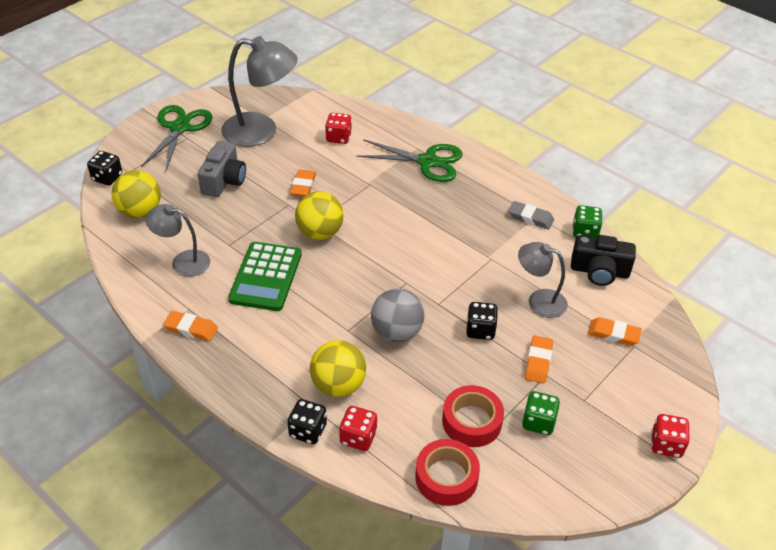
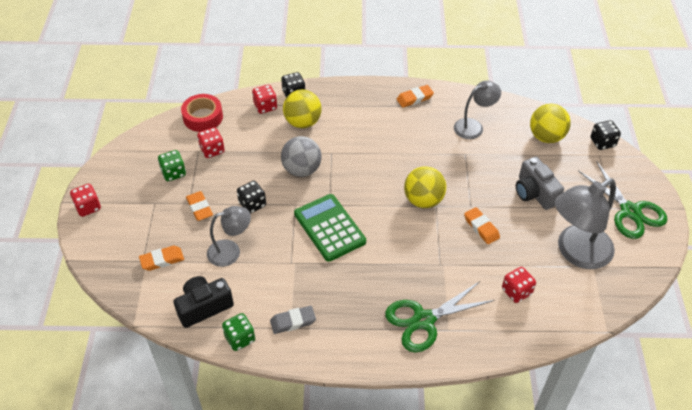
camera: 140 degrees right, 5 degrees up
green calculator [228,242,302,311] -> green calculator moved to [294,194,366,262]
red tape [442,385,504,447] -> red dice [197,127,225,158]

